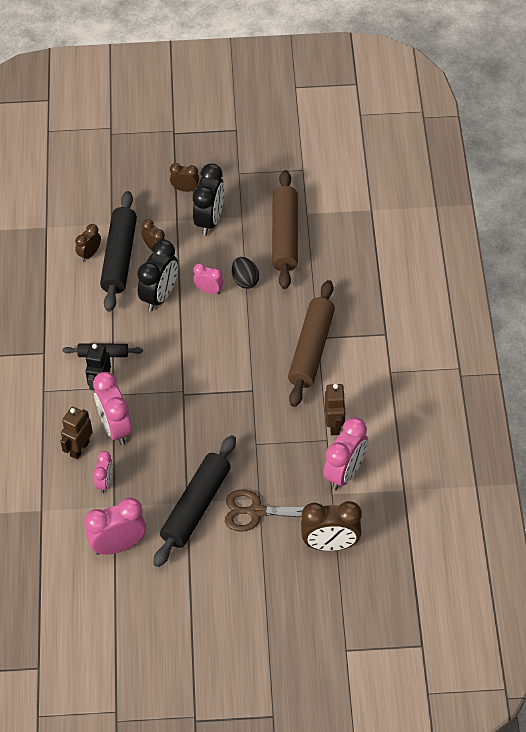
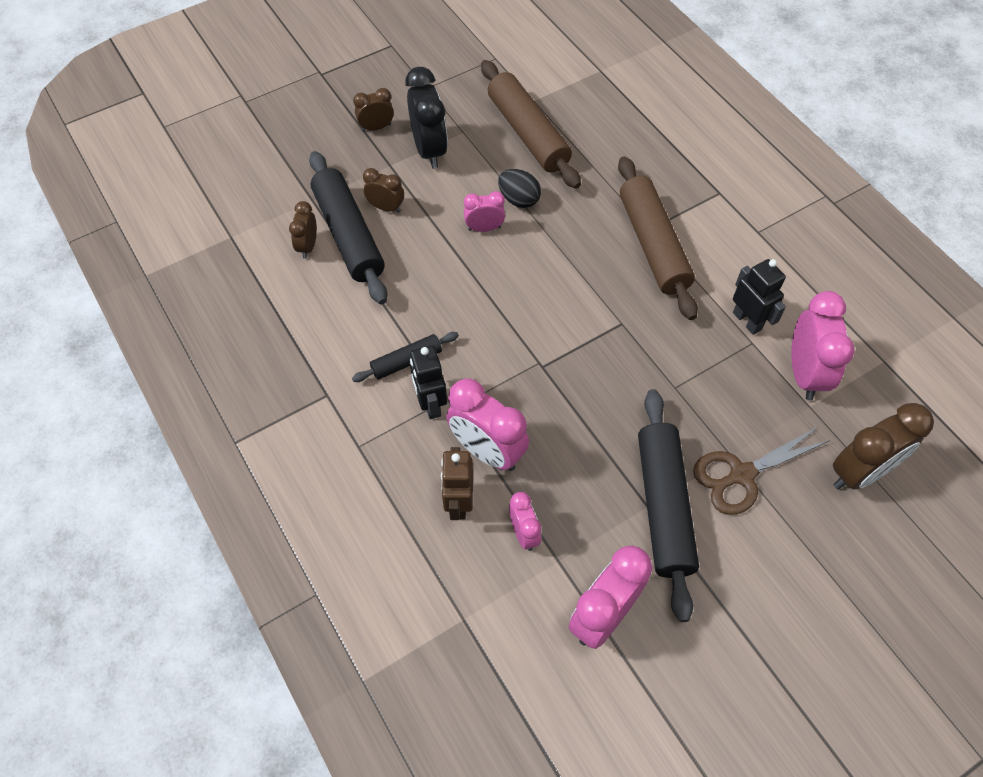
camera: 30 degrees left, 5 degrees up
black clock [137,240,178,311] -> none
brown robot [325,384,346,435] -> black robot [733,259,786,335]

